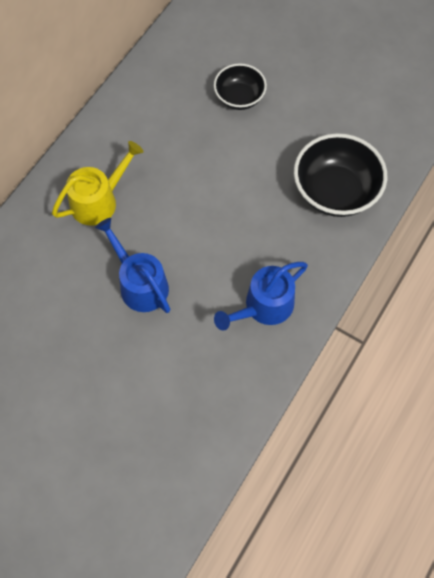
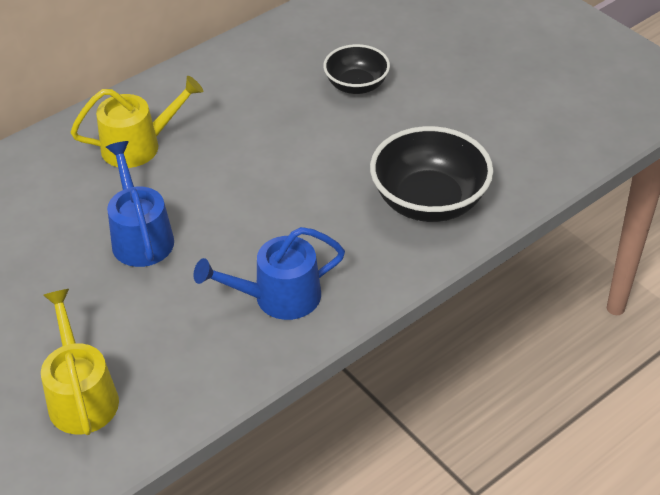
camera: 20 degrees right, 20 degrees down
none -> yellow watering can [41,289,119,435]

